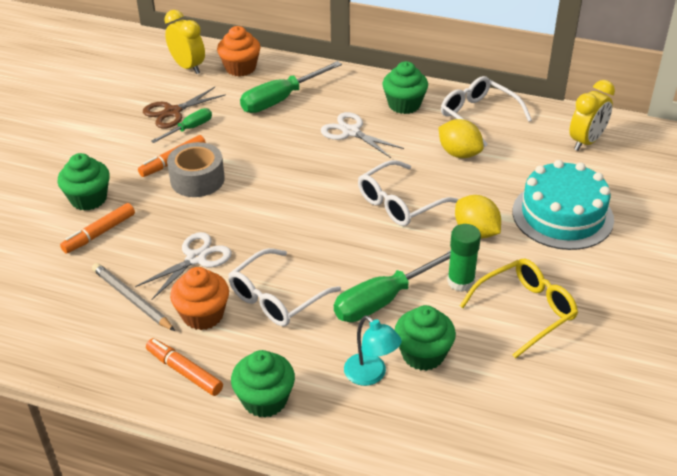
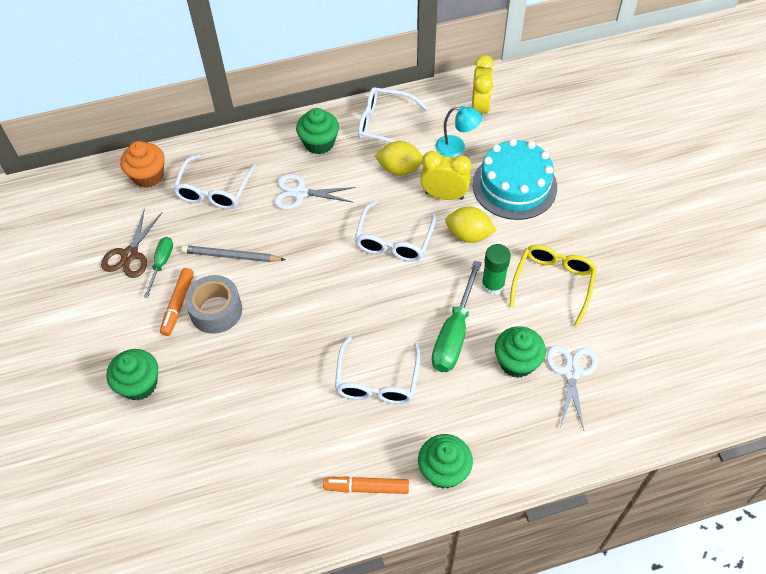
camera: 35 degrees left, 15 degrees up
orange marker [60,203,135,253] -> none
grey pencil [92,263,175,331] -> grey pencil moved to [181,245,285,262]
white scissors [135,232,232,300] -> white scissors moved to [547,345,598,430]
yellow clock [164,10,205,74] -> yellow clock moved to [420,151,471,200]
orange cupcake [170,267,229,330] -> none
green screwdriver [240,61,342,113] -> white glasses [173,155,256,209]
turquoise lamp [344,315,402,386] -> turquoise lamp moved to [436,106,482,157]

